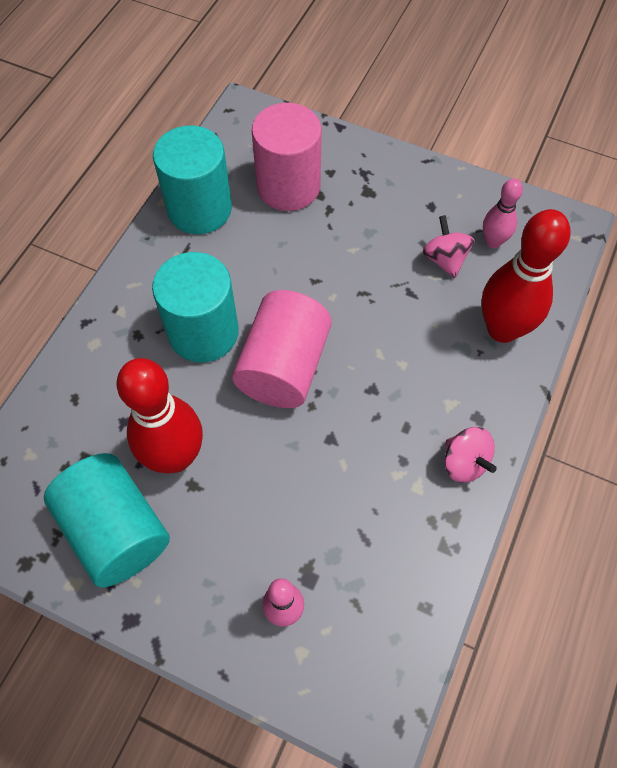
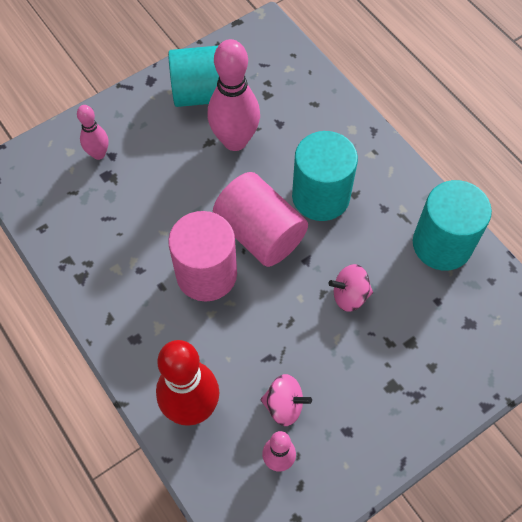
camera: 120 degrees right, 0 degrees up
red bowling pin [117,358,203,473] -> pink bowling pin [208,39,260,151]
pink cylinder [252,103,322,211] -> pink cylinder moved to [168,211,237,302]
pink spinning top [445,427,497,483] -> pink spinning top moved to [328,264,373,312]

